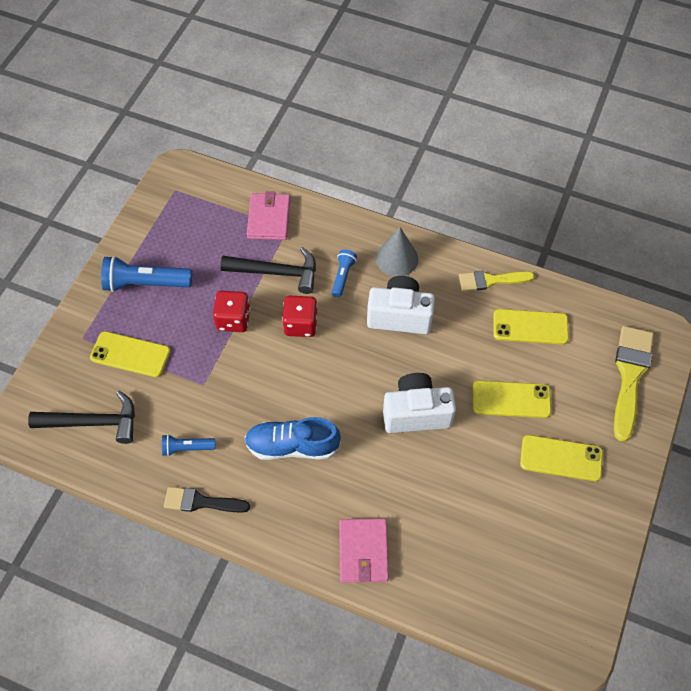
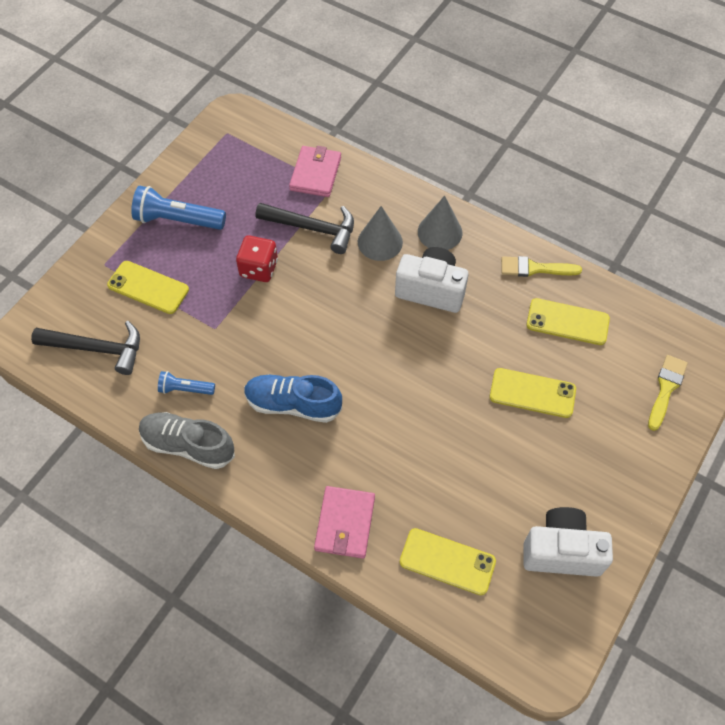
camera: 10 degrees right, 0 degrees up
black brush [164,487,250,513] -> grey shoe [139,412,235,469]
red dice [282,296,317,337] -> none
blue flashlight [332,250,357,297] -> grey cone [358,206,403,261]
white camera [383,373,456,433] -> white camera moved to [523,507,613,577]
yellow phone [520,435,603,481] -> yellow phone moved to [400,528,496,595]
yellow brush [614,326,654,442] -> yellow brush [648,355,688,431], size x0.63

